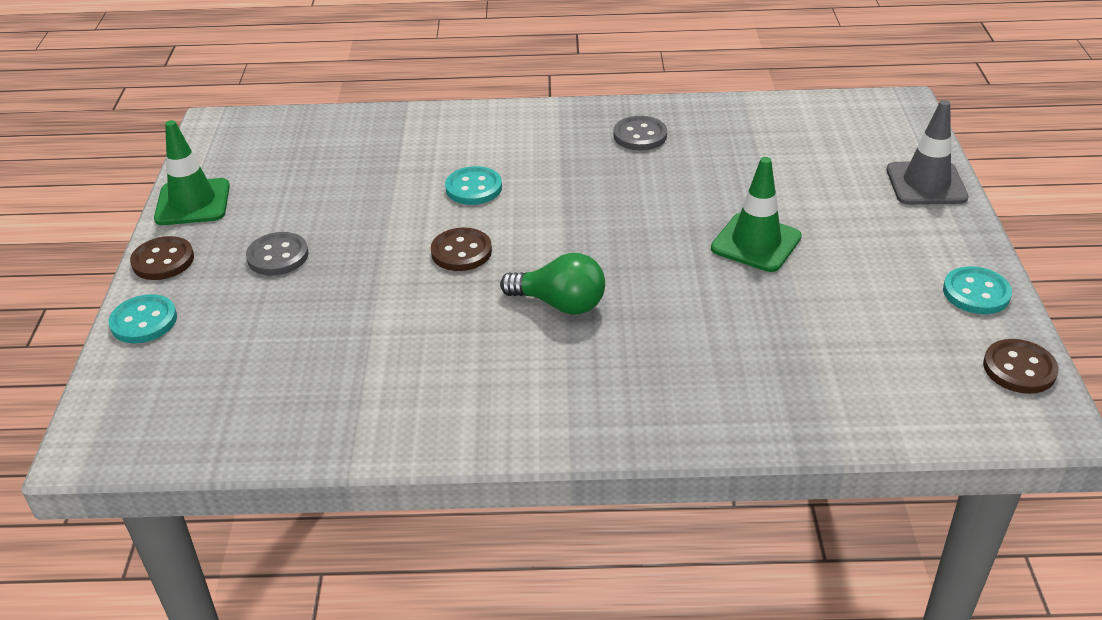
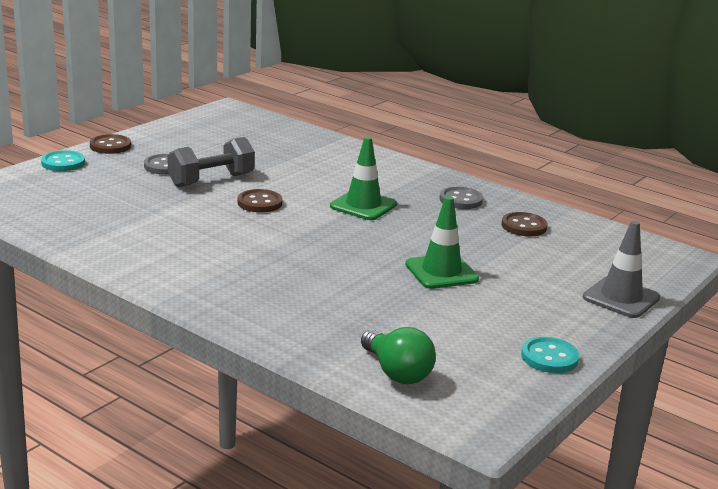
camera: 35 degrees right, 15 degrees down
green traffic cone [154,120,230,225] -> green traffic cone moved to [330,137,397,220]
turquoise button [445,166,502,205] -> none
green light bulb [500,253,605,315] -> green light bulb moved to [361,327,436,384]
brown button [983,339,1059,394] -> brown button moved to [502,212,548,236]
none -> grey dumbbell [167,137,255,187]

